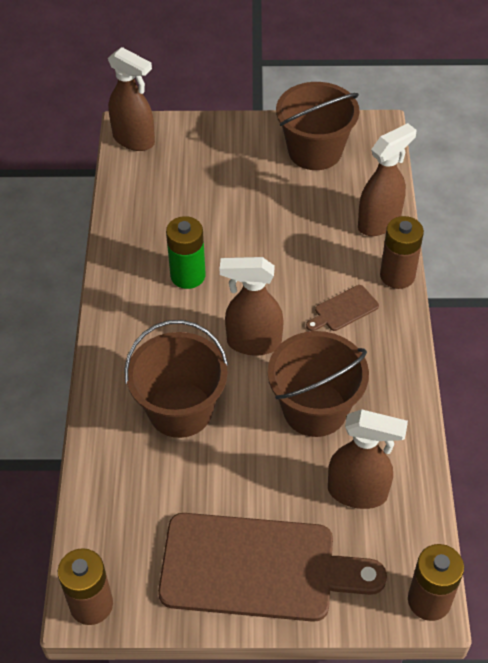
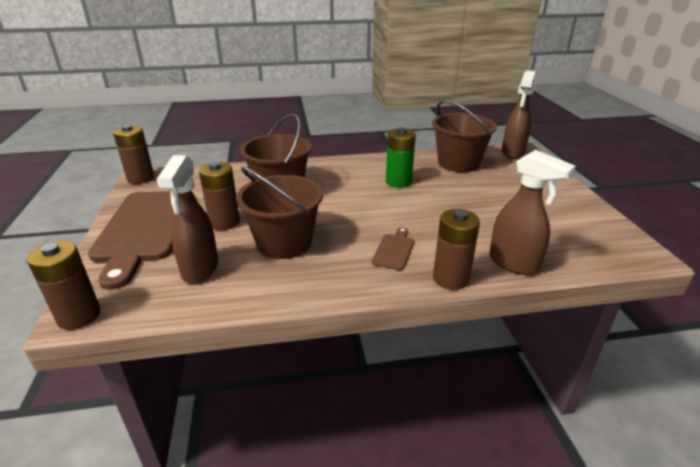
camera: 80 degrees right, 20 degrees down
brown spray bottle [220,257,284,355] -> none
brown bucket [276,82,359,170] -> brown bucket moved to [432,100,497,173]
brown cutting board [306,285,379,331] -> brown cutting board turned 60 degrees clockwise [372,227,414,270]
none -> brown battery [199,162,240,230]

